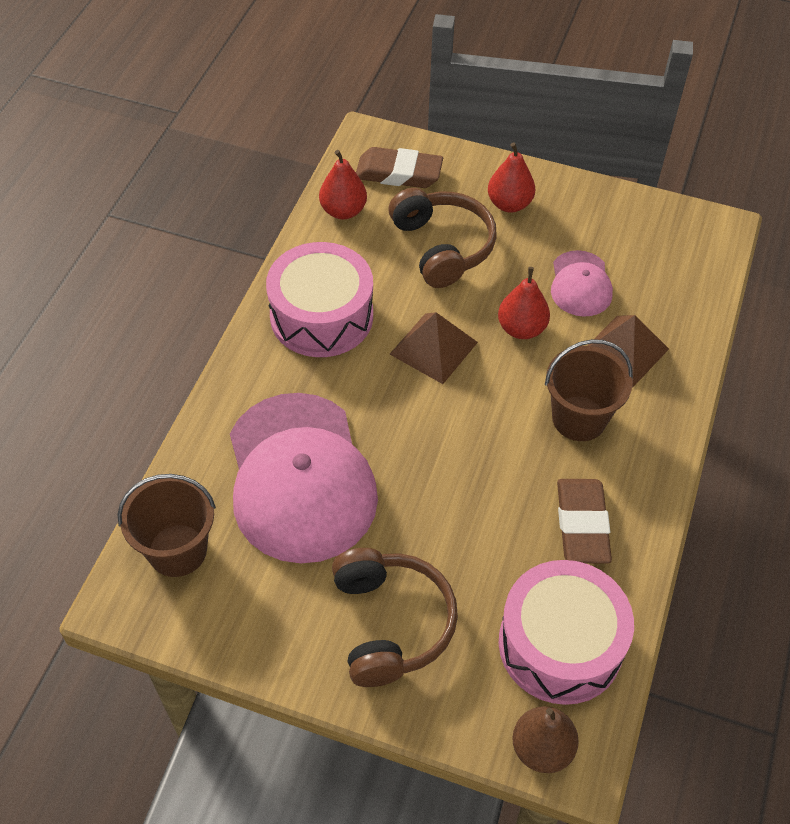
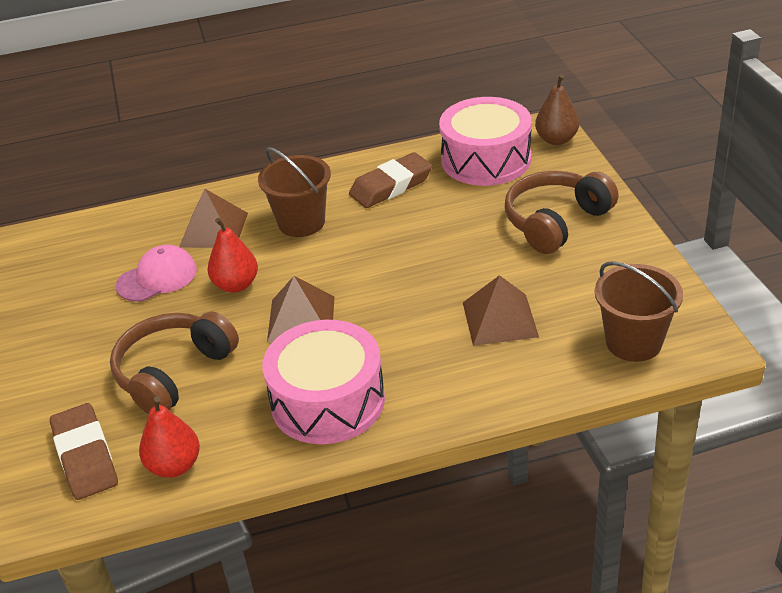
camera: 120 degrees left, 15 degrees down
pink cap [230,393,378,563] -> brown pyramid [463,275,539,346]
red pear [488,142,535,213] -> none

